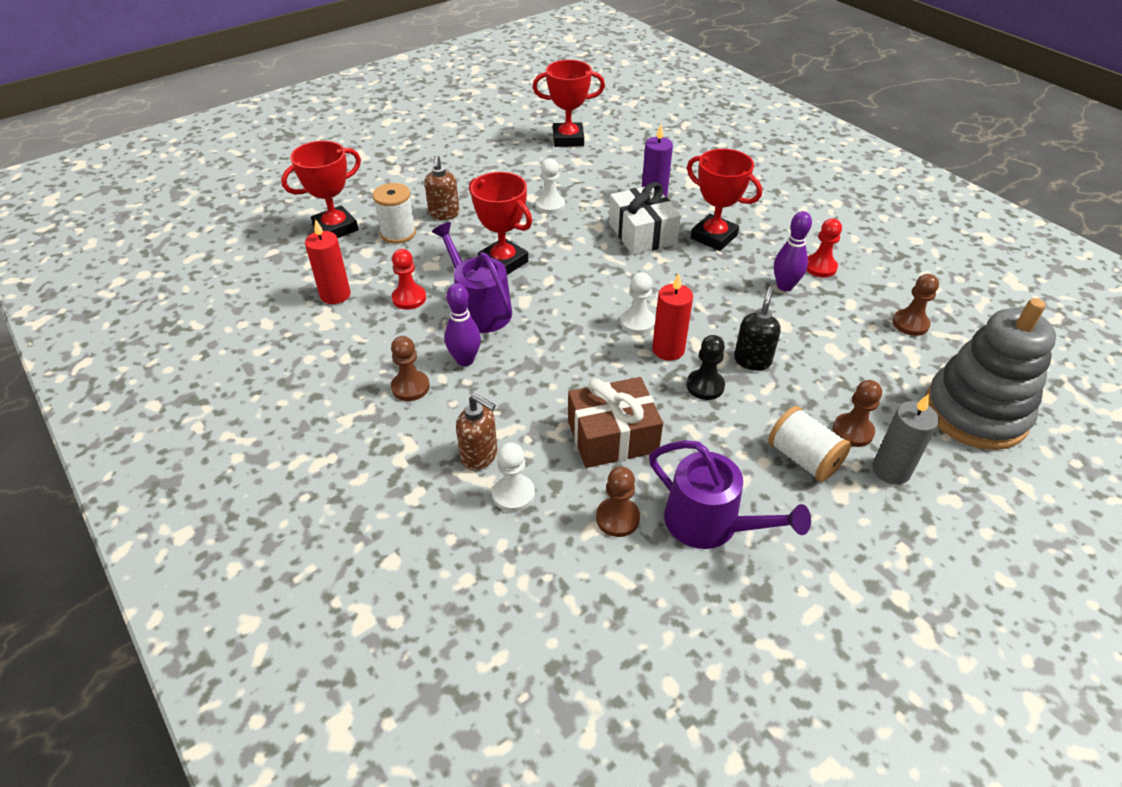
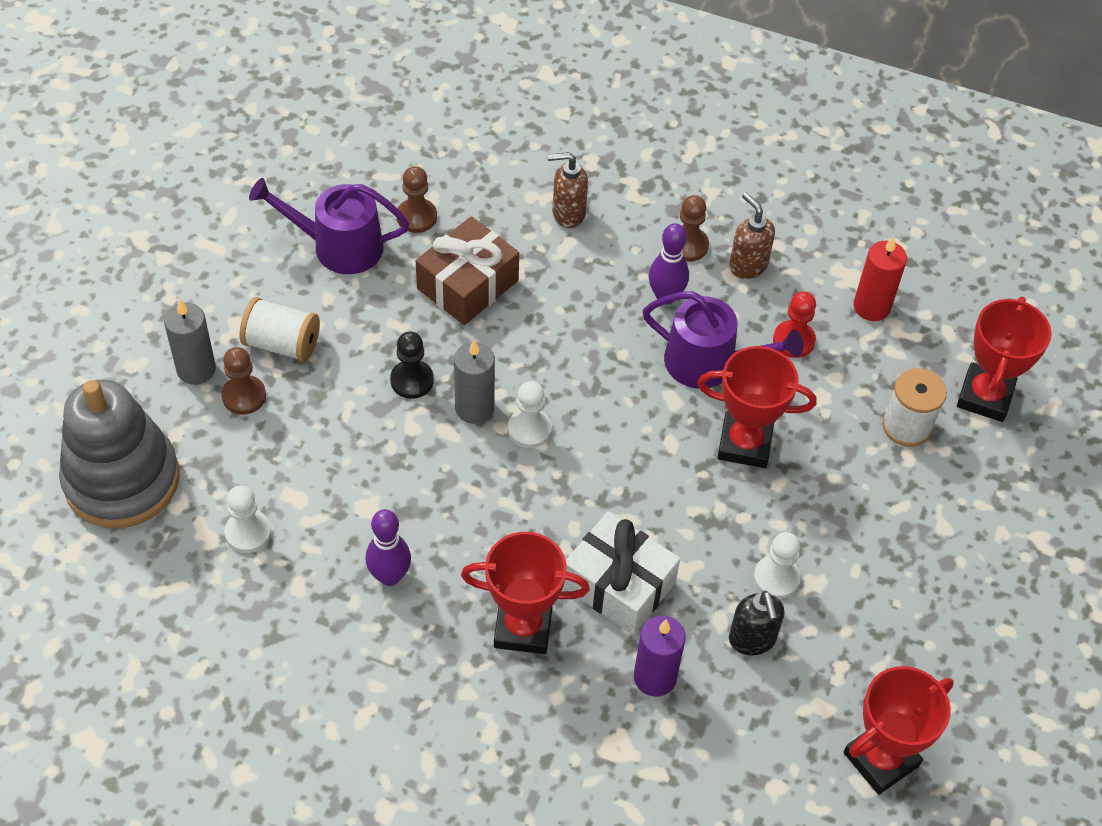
camera: 145 degrees right, 10 degrees up
brown soap dispenser [424,155,460,220] -> brown soap dispenser moved to [729,193,775,279]
white pawn [492,442,535,512] -> white pawn moved to [224,485,272,553]
red candle [652,273,693,361] -> grey candle [454,340,495,424]
black soap dispenser [734,287,781,371] -> black soap dispenser moved to [729,591,785,656]
red pawn [806,219,842,277] -> none
brown pawn [892,274,939,336] -> none

